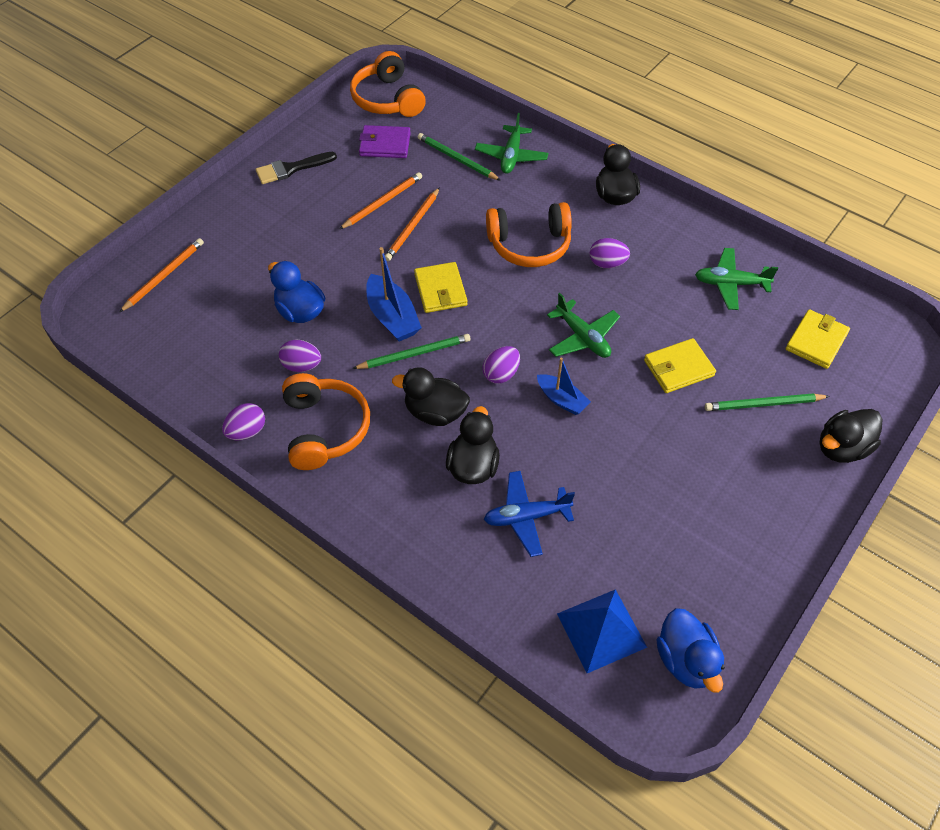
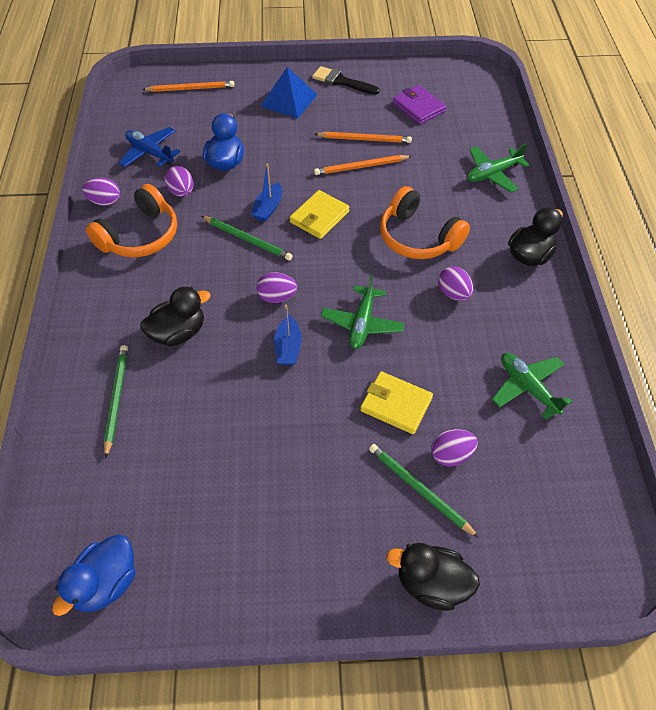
camera: 50 degrees right, 0 degrees up
orange headphones [350,51,426,117] -> none
blue boat [366,247,422,341] -> blue boat [251,164,282,222], size x0.66
black duck [392,367,470,426] -> none
green pencil [418,133,501,181] -> green pencil moved to [104,345,128,459]
blue plane [484,471,575,557] -> blue plane moved to [119,127,180,167]
blue pyramid [557,589,647,673] -> blue pyramid moved to [261,67,317,119]
yellow wallet [786,309,850,369] -> none
none -> purple egg [431,429,478,466]

